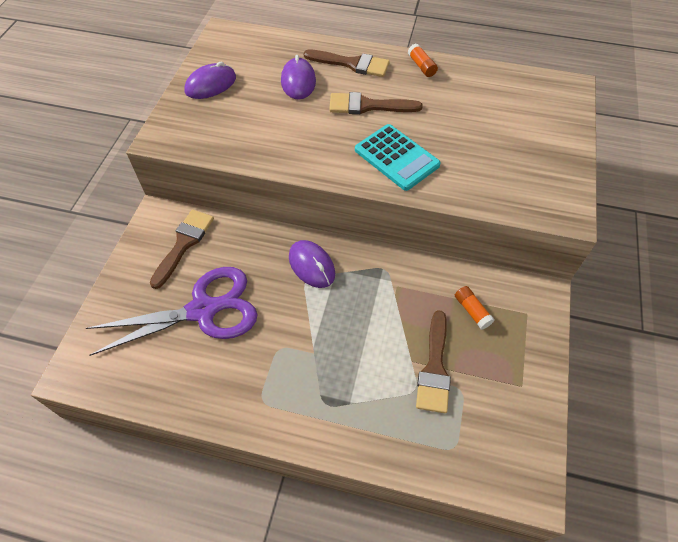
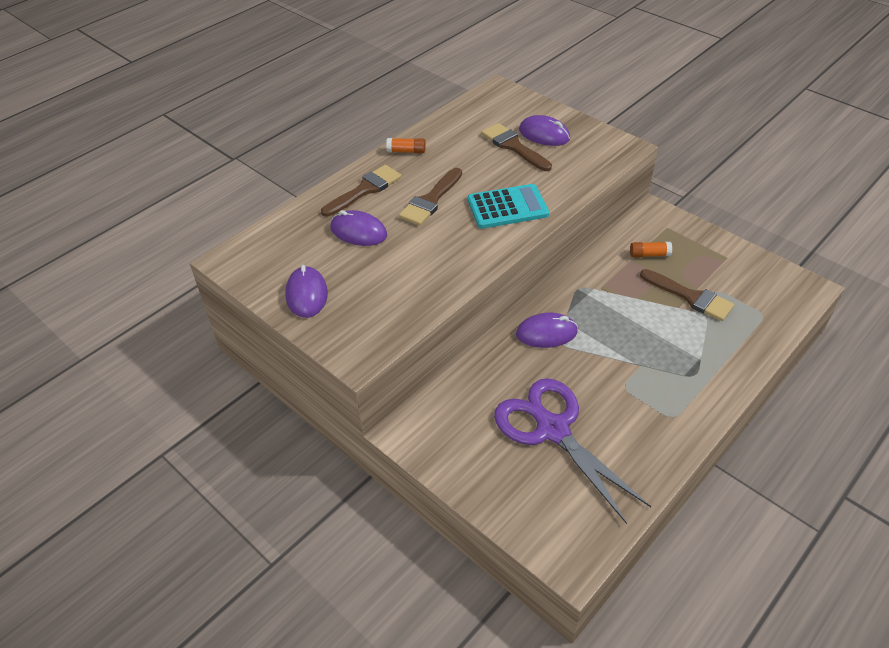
camera: 60 degrees left, 10 degrees down
purple scissors [86,267,258,356] -> purple scissors turned 45 degrees counterclockwise [494,378,651,524]
brown brush [150,210,214,289] -> brown brush moved to [481,123,552,171]
none -> purple mouse [519,115,570,146]

